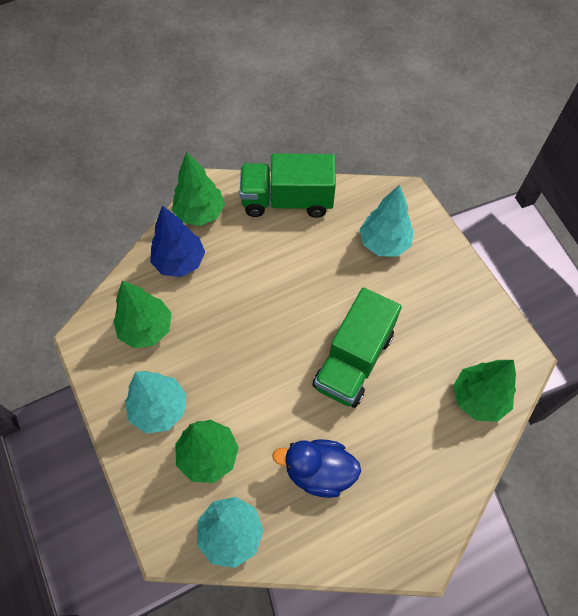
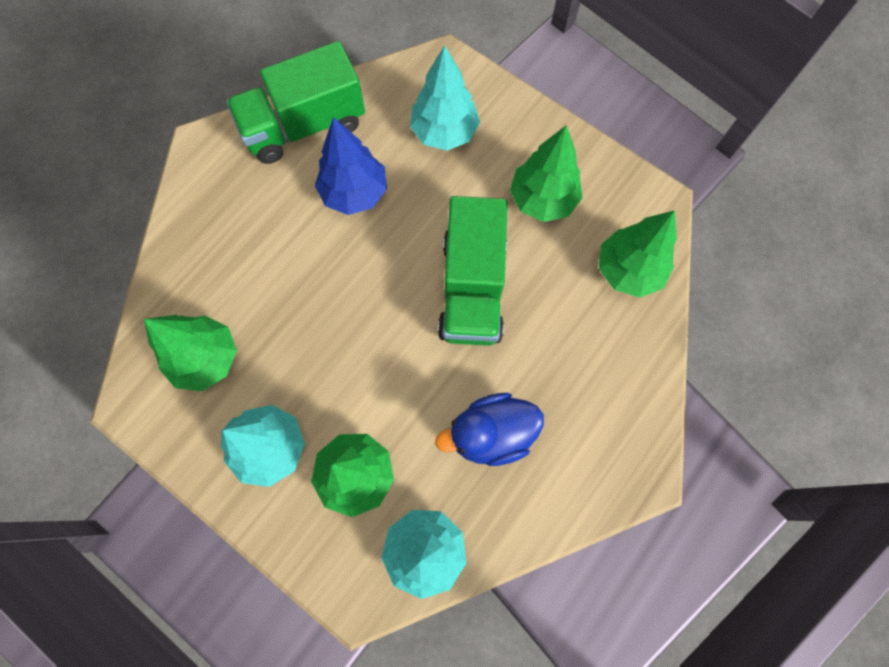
camera: 25 degrees left, 10 degrees up
blue tree [150,205,205,277] -> blue tree moved to [315,117,387,215]
green tree [172,152,225,226] -> green tree moved to [510,125,582,222]

